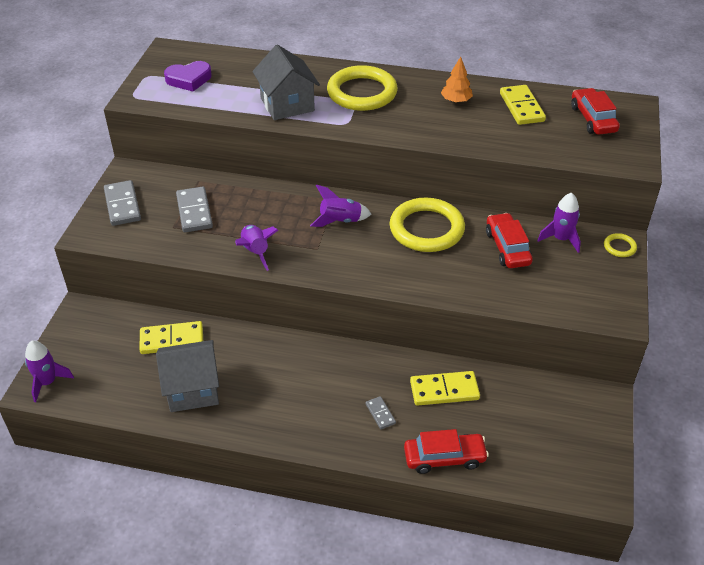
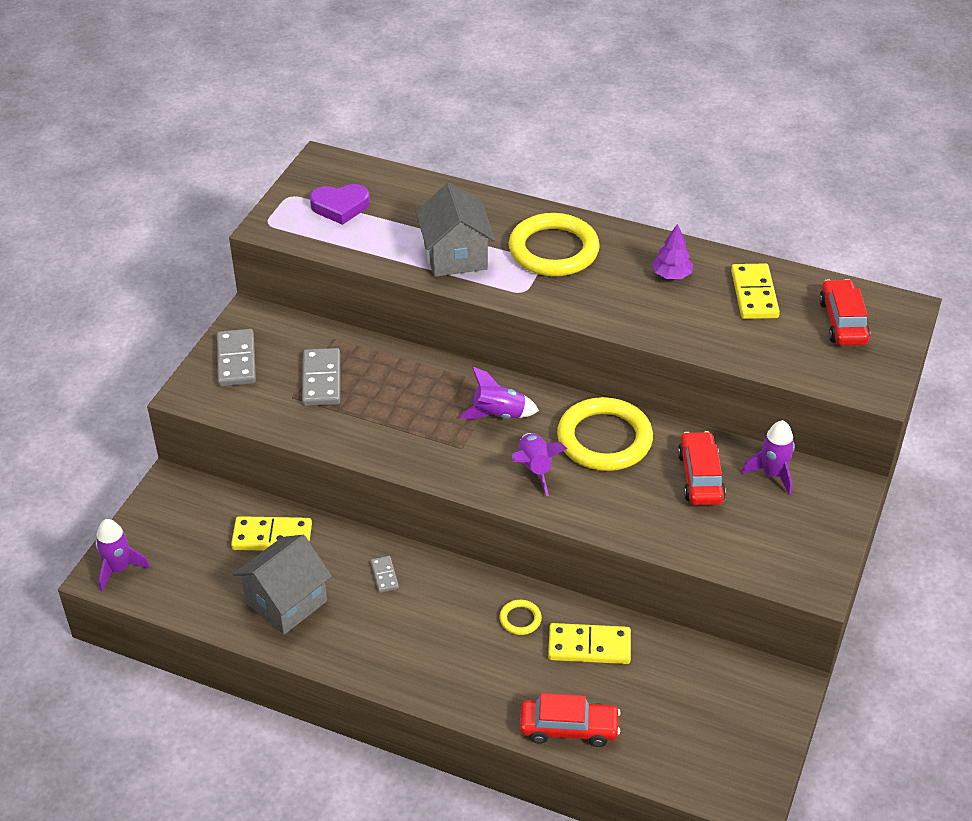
camera: 10 degrees right, 0 degrees up
grey house [156,340,219,412] -> grey house turned 45 degrees counterclockwise [233,535,332,635]
purple rocket [235,225,278,271] -> purple rocket moved to [512,433,567,496]
grey domino [366,396,396,429] -> grey domino moved to [371,556,399,593]
orange tree [441,56,473,103] -> purple tree [652,224,693,279]
yellow ring [604,233,637,257] -> yellow ring moved to [499,600,542,635]

